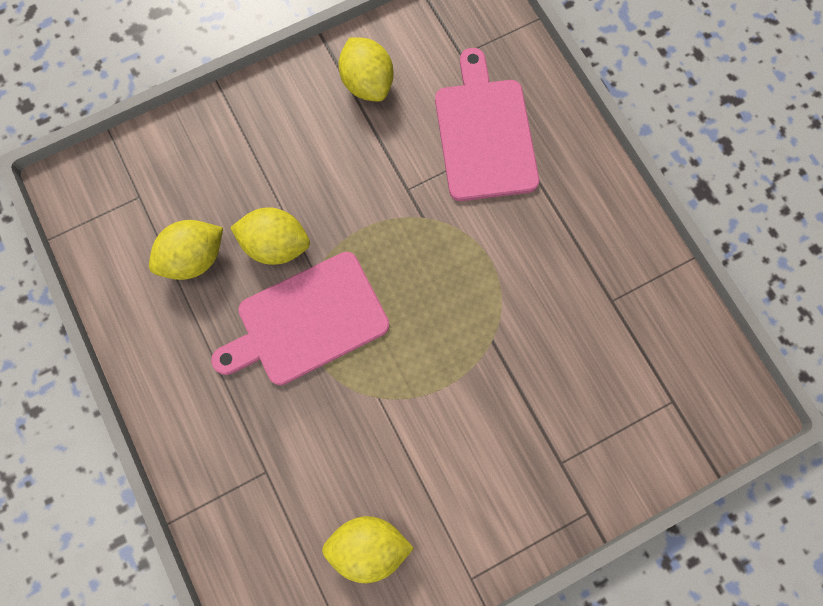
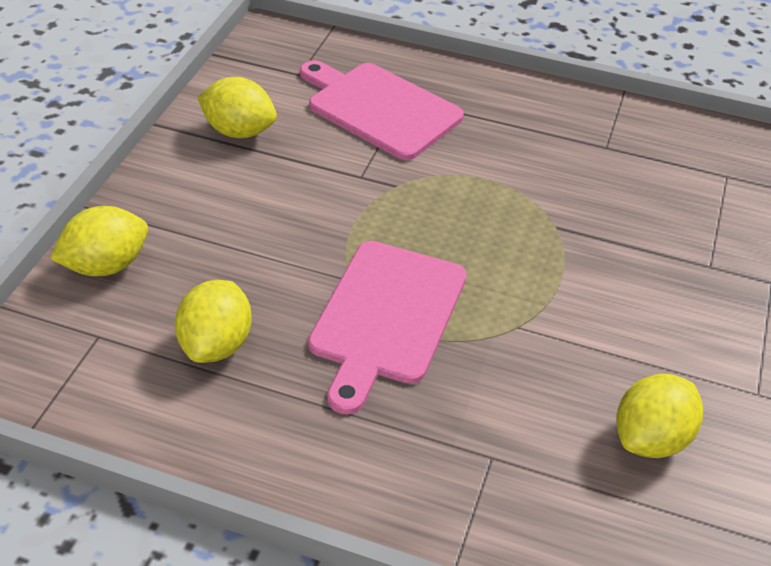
camera: 45 degrees left, 30 degrees down
yellow lemon [230,207,310,265] -> yellow lemon moved to [50,206,148,276]

